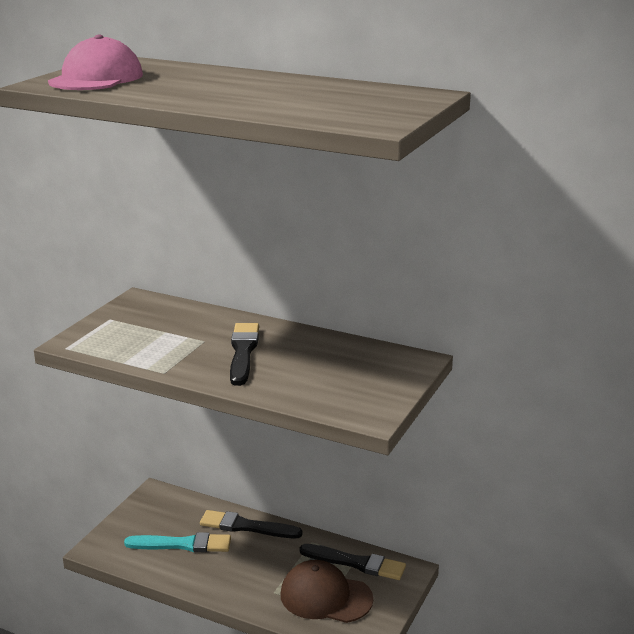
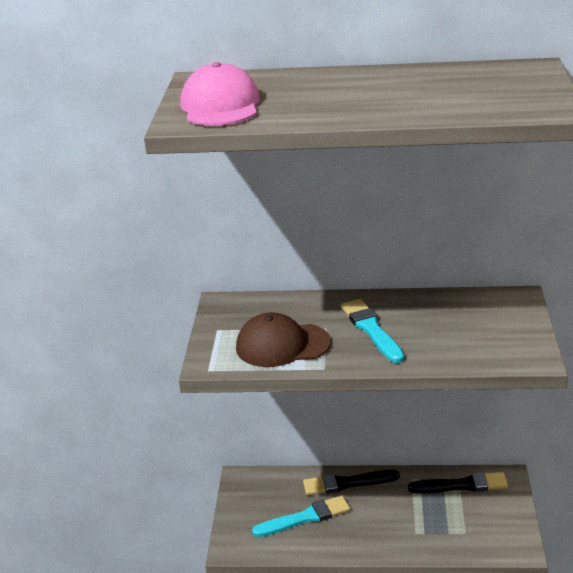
camera: 20 degrees left, 5 degrees up
black brush [230,323,259,386] -> turquoise brush [341,299,404,363]
brown cap [280,560,373,623] -> brown cap moved to [236,312,331,367]

